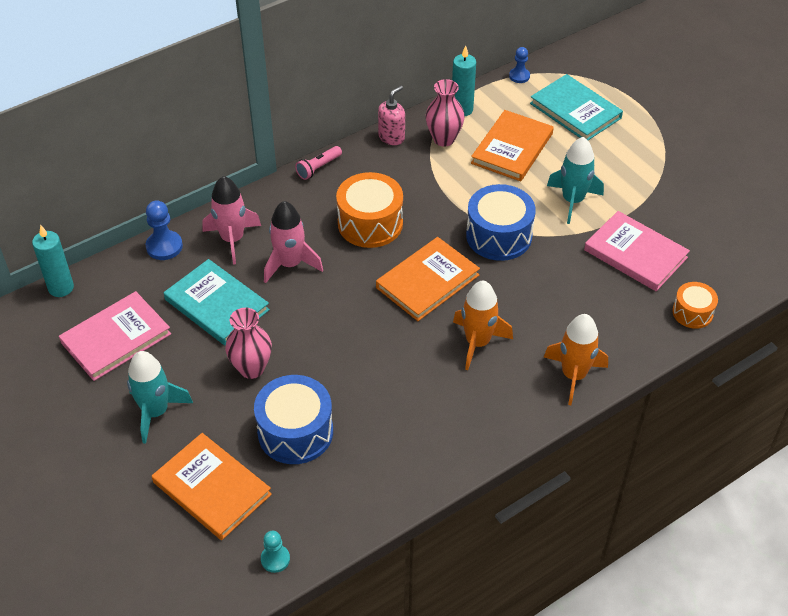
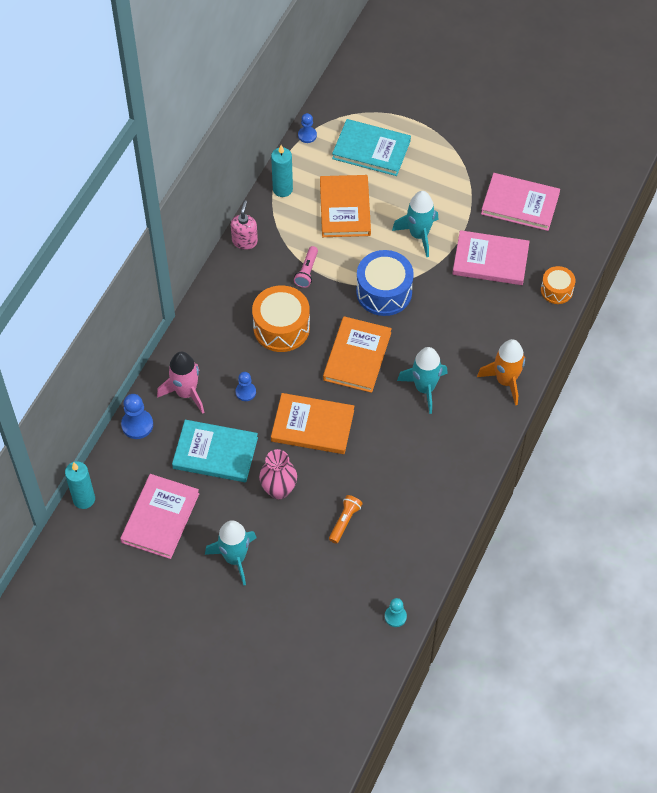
camera: 30 degrees left, 10 degrees up
orange book [152,433,272,540] -> orange book moved to [271,393,354,454]
blue drum [254,375,333,464] -> orange flashlight [329,495,363,544]
pink rocket [264,201,323,283] -> blue pawn [235,372,256,401]
pink flashlight [295,146,342,180] -> pink flashlight moved to [294,246,318,288]
pink vase [426,79,465,146] -> none
orange rocket [453,281,513,370] -> turquoise rocket [397,347,448,414]
none -> pink book [481,173,560,231]

